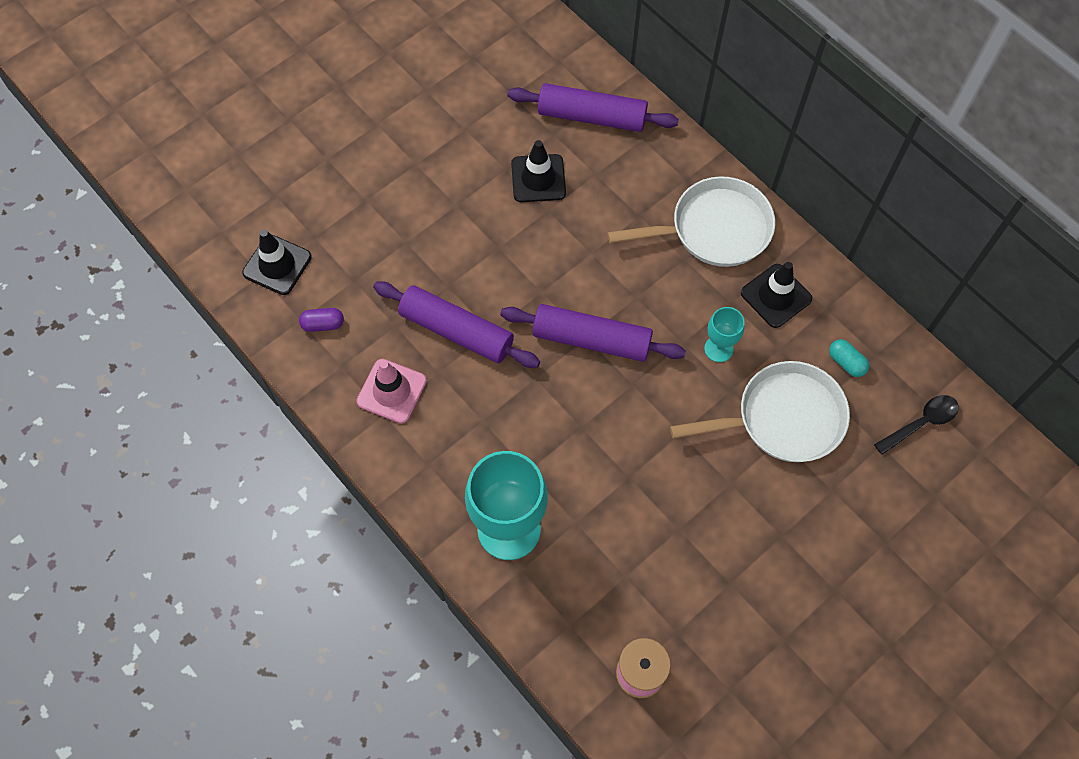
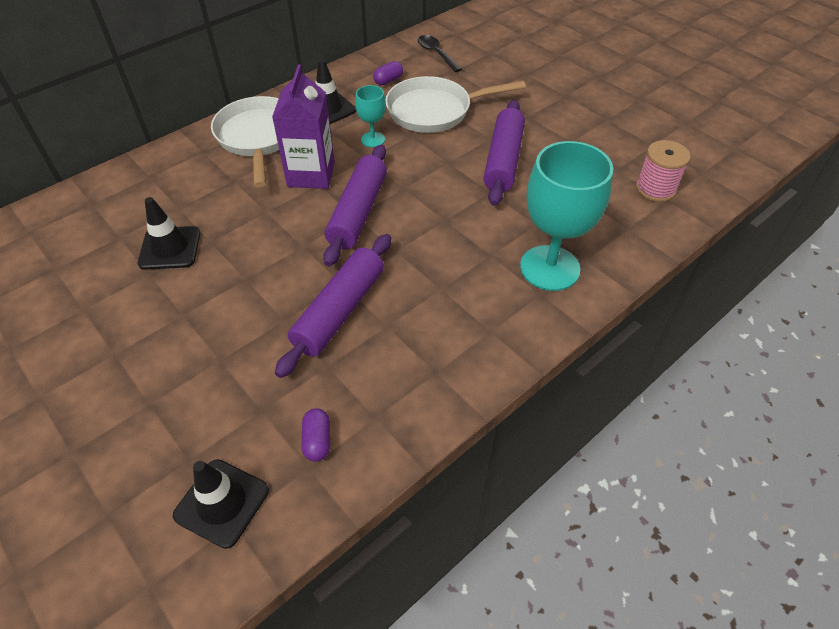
camera: 90 degrees left, 15 degrees down
pink traffic cone [356,359,427,424] -> none
purple rolling pin [508,83,679,132] -> purple rolling pin moved to [483,100,525,206]
white pan [670,361,850,462] -> white pan turned 90 degrees counterclockwise [386,76,526,133]
turquoise capsule [829,339,869,377] -> purple capsule [373,61,403,85]
none -> purple carton [272,64,335,189]

